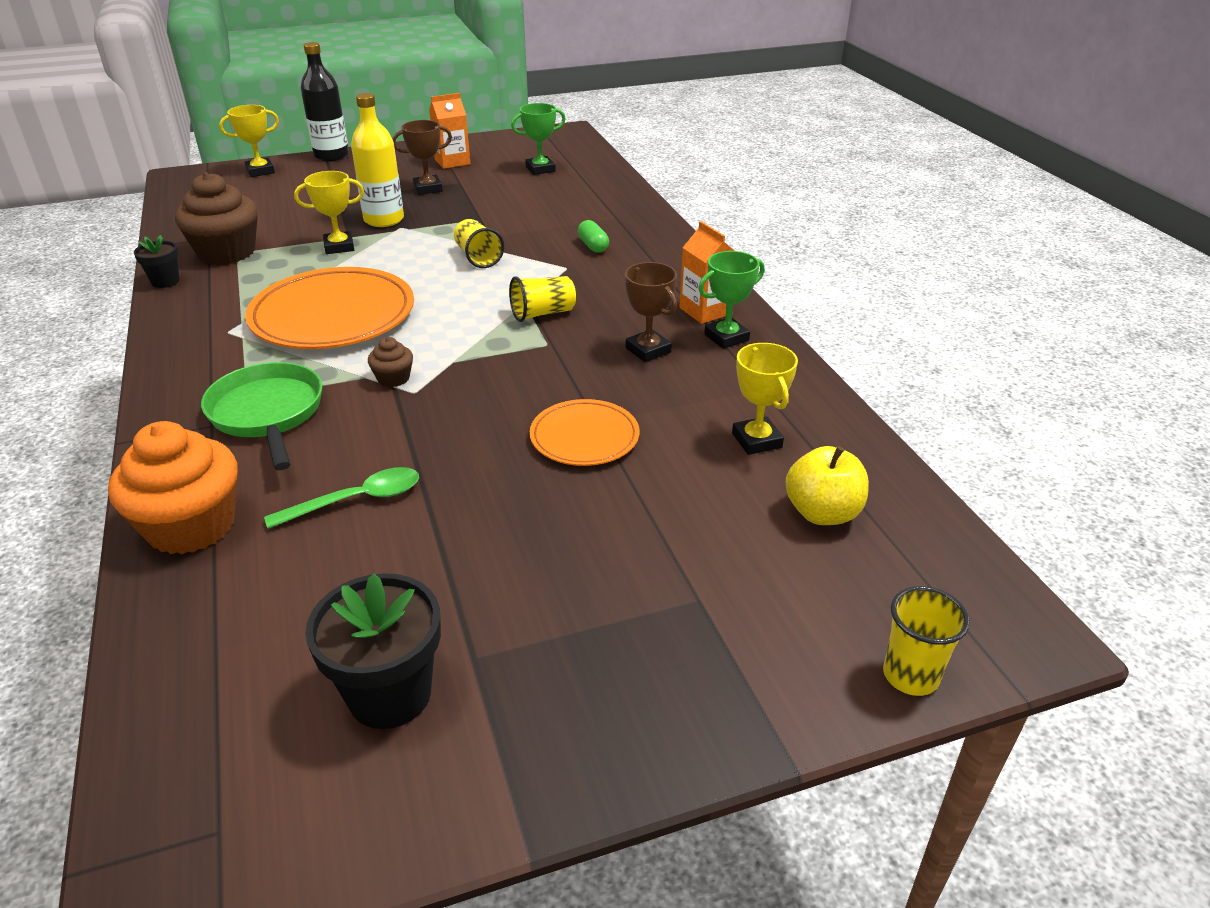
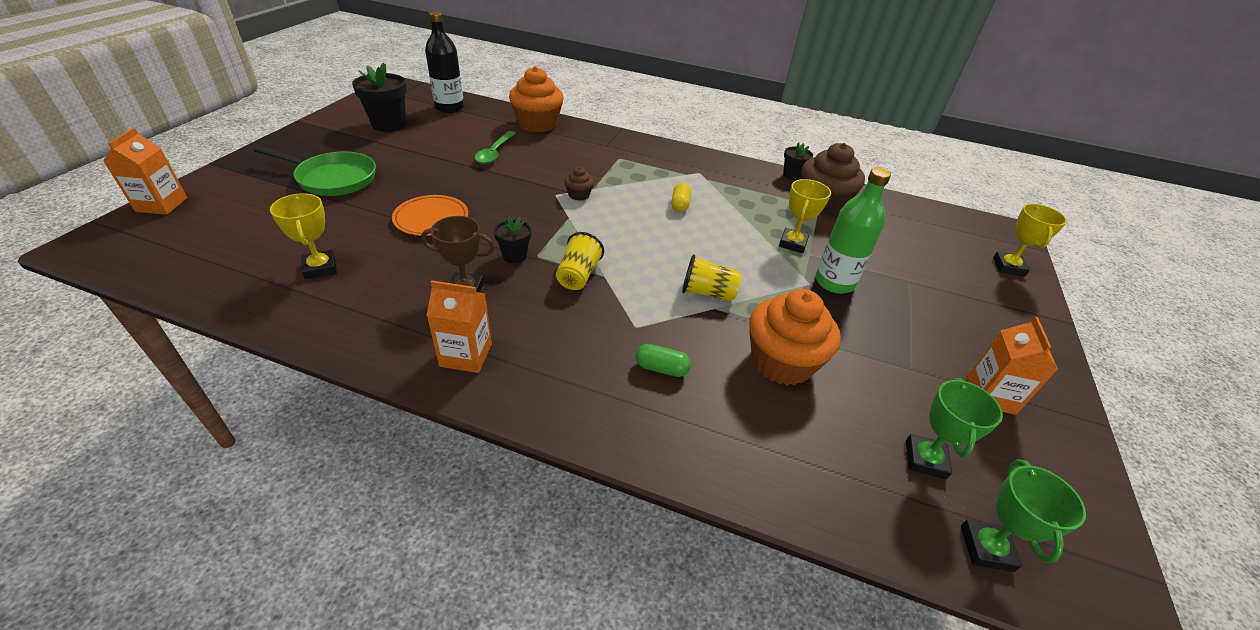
camera: 125 degrees right, 5 degrees up
green pan [201,362,322,470] -> green pan moved to [254,146,376,196]
orange plate [245,267,414,349] -> yellow capsule [671,183,691,212]
black bottle [301,42,349,161] -> black bottle moved to [425,11,464,113]
yellow bottle [351,93,404,227] -> green bottle [815,168,891,294]
brown trophy [392,120,452,195] -> none
green trophy [698,251,765,349] -> green trophy moved to [961,459,1086,572]
yellow trophy [732,343,798,455] -> yellow trophy turned 45 degrees clockwise [270,193,337,279]
yellow apple [786,446,869,525] -> none
yellow cup [883,586,970,696] -> orange carton [103,128,187,215]
none -> black flower pot [494,216,532,263]
none -> orange cupcake [749,289,841,386]

